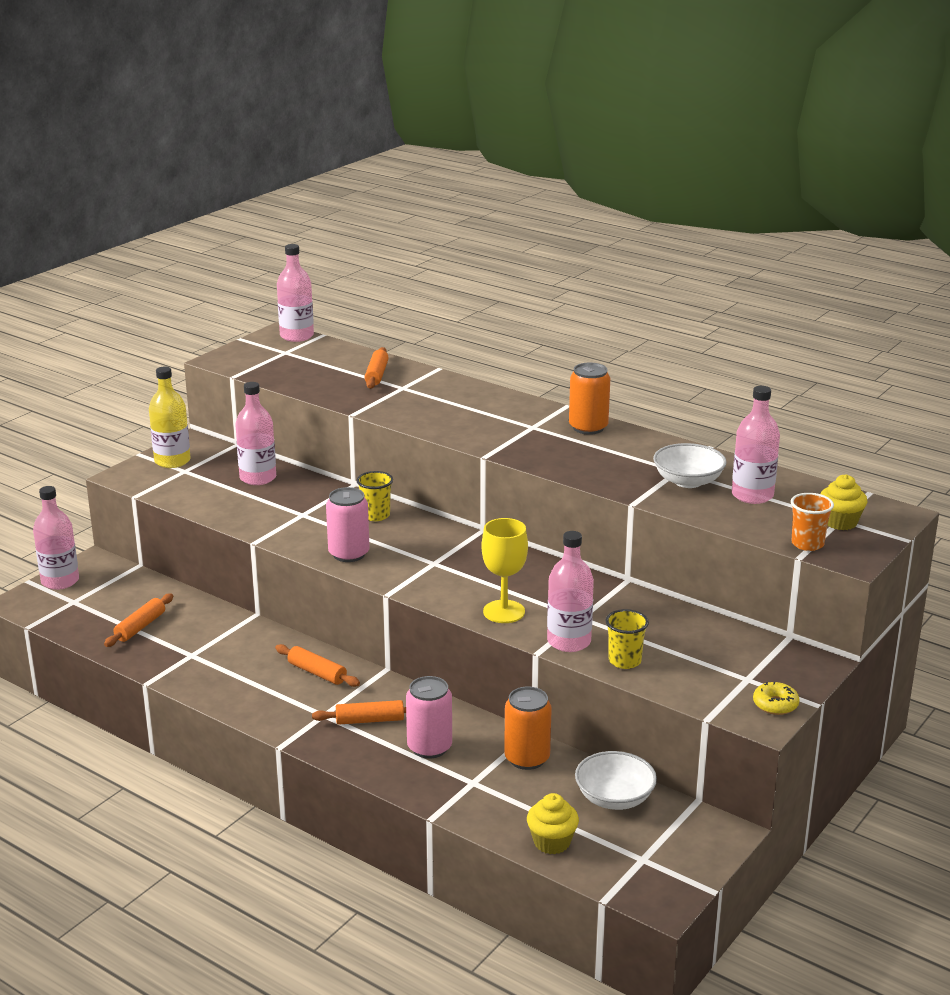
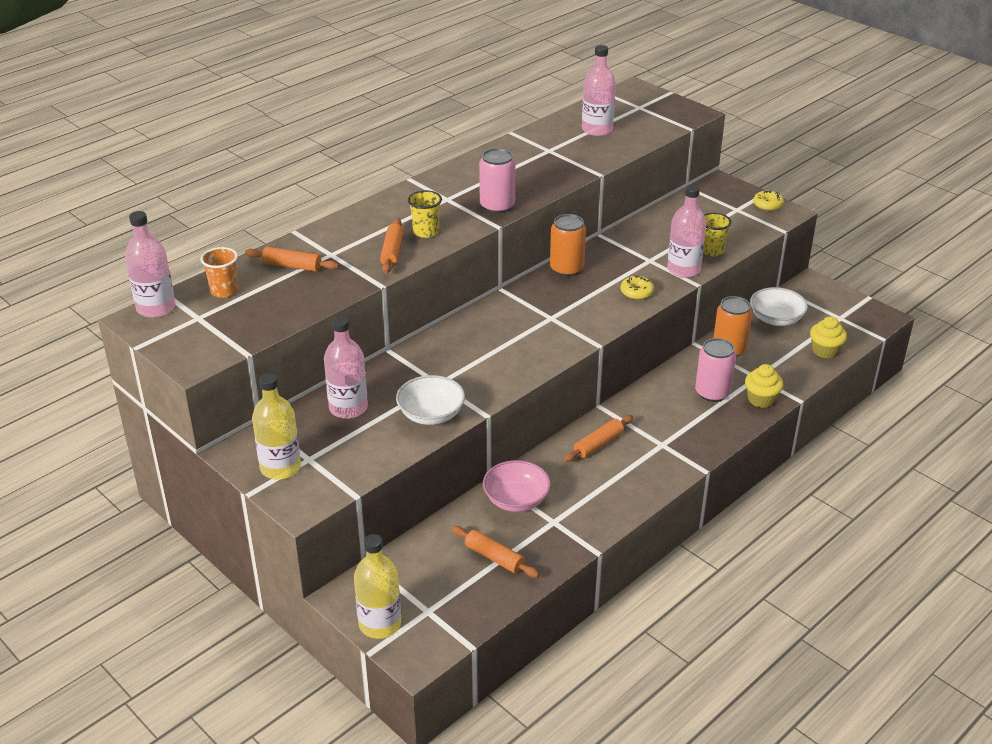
camera: 80 degrees left, 10 degrees up
pink bottle [33,486,79,590] -> yellow bottle [354,534,401,639]
orange rolling pin [312,700,406,725] -> orange rolling pin moved to [380,218,404,273]
pink can [326,487,370,562] -> pink can moved to [479,148,516,214]
yellow cup [356,471,393,521] -> yellow cup moved to [408,190,442,238]
yellow goblet [481,518,528,623] -> yellow donut [621,275,654,300]
orange can [569,363,610,435] -> orange can moved to [550,214,586,277]
white bowl [653,443,727,488] -> white bowl moved to [396,375,465,425]
orange cup [791,493,834,551] -> orange cup moved to [200,247,238,298]
yellow cupcake [821,474,868,530] -> yellow cupcake moved to [745,364,784,408]
none -> pink bowl [483,460,551,512]

